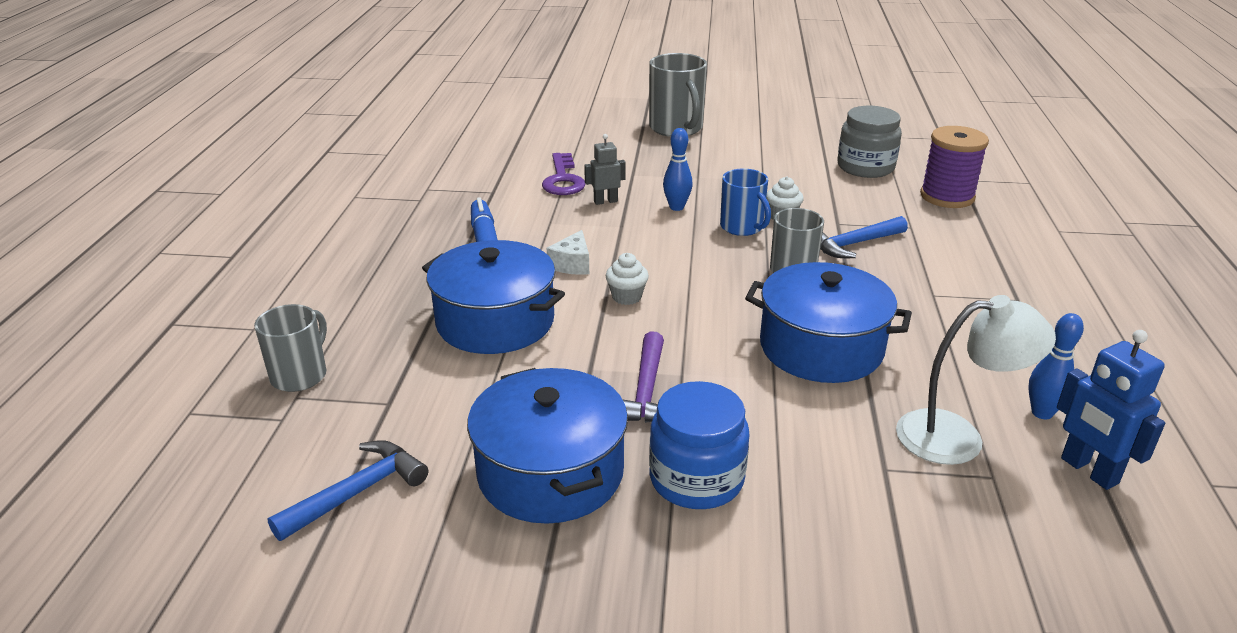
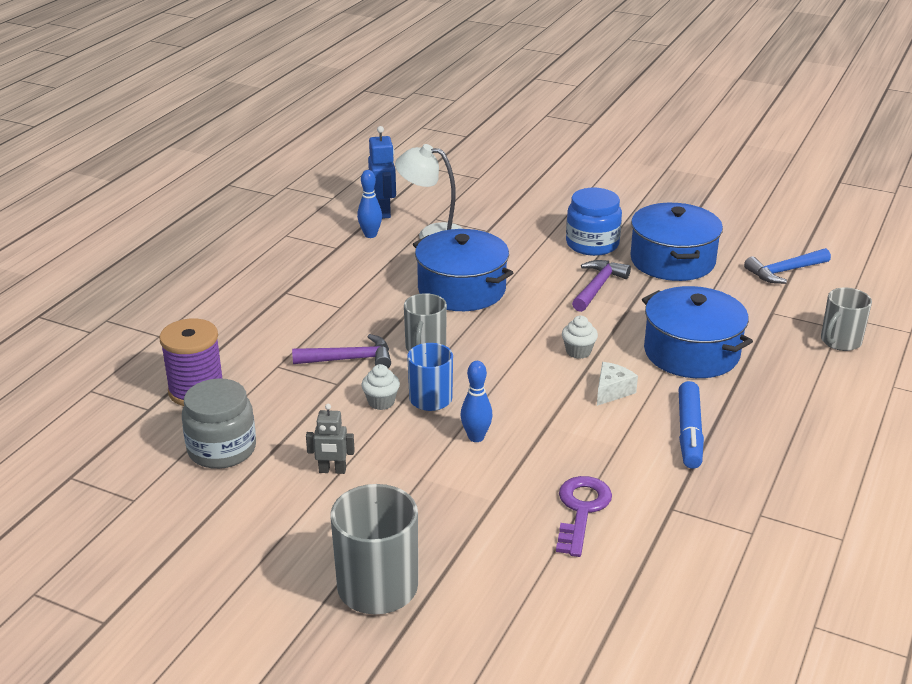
camera: 160 degrees left, 0 degrees up
grey robot [584,134,626,205] -> grey robot moved to [306,404,355,474]
blue hammer [820,216,908,258] -> purple hammer [292,334,391,368]

